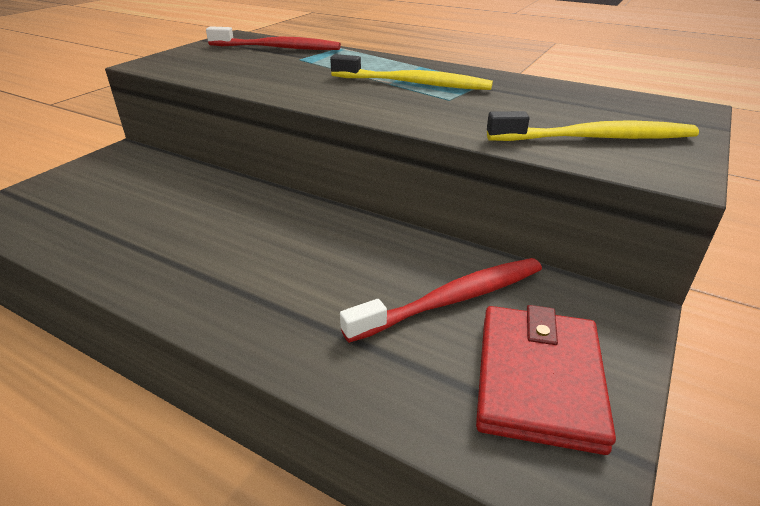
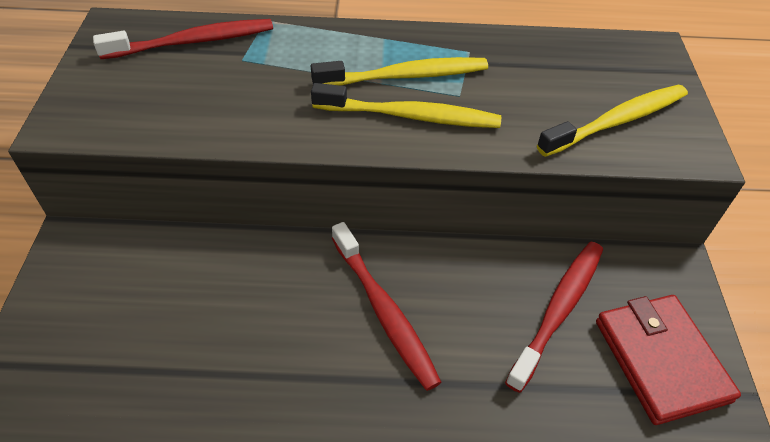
camera: 30 degrees left, 15 degrees up
none -> yellow toothbrush [311,83,501,128]
none -> red toothbrush [332,222,442,391]

